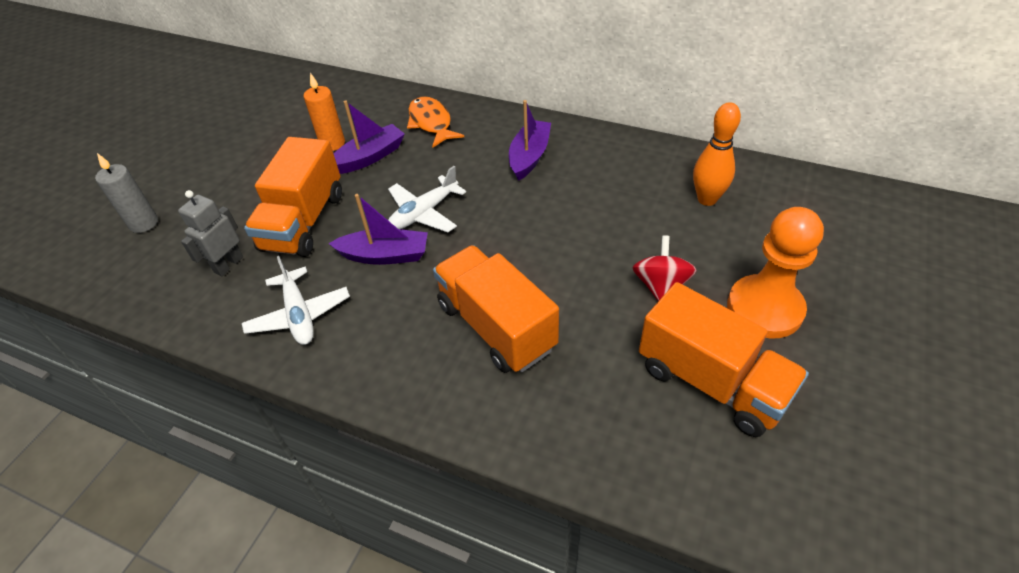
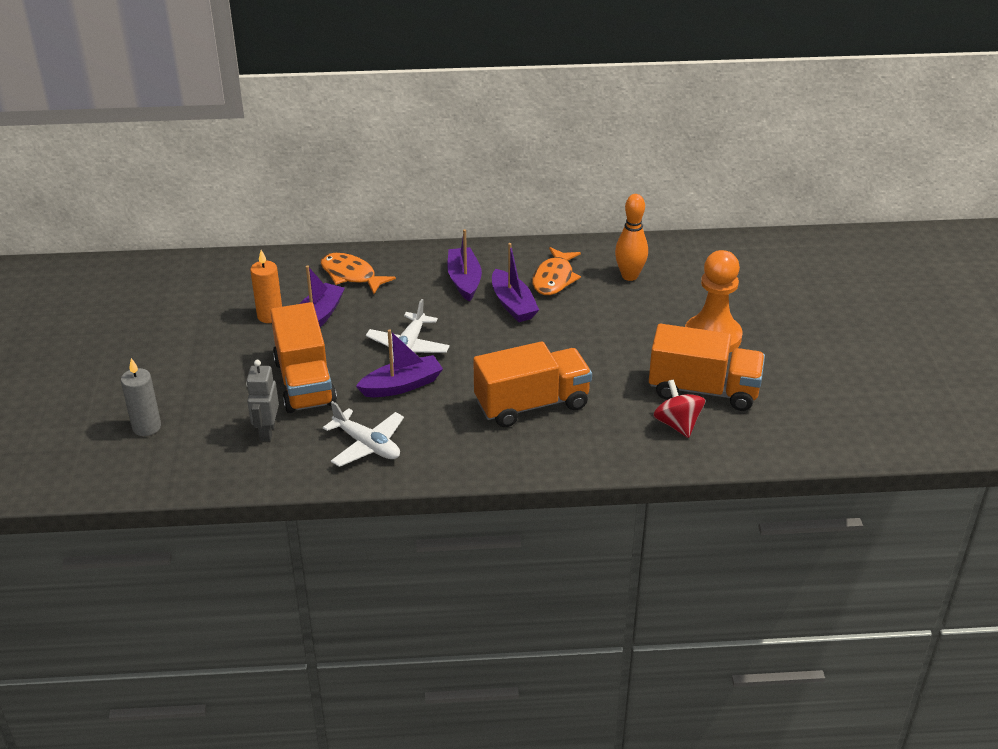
camera: 30 degrees left, 10 degrees down
orange truck [433,245,559,373] -> orange truck turned 135 degrees clockwise [473,341,592,427]
red spinning top [633,235,697,301] -> red spinning top moved to [653,379,705,438]
none -> purple boat [492,243,539,322]
none -> orange fish [532,247,581,295]

